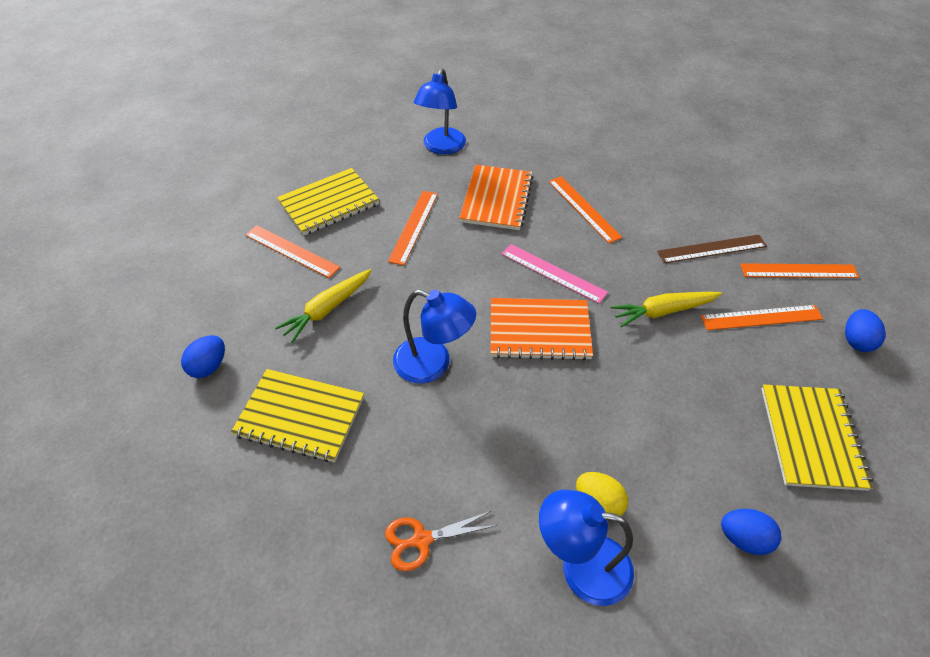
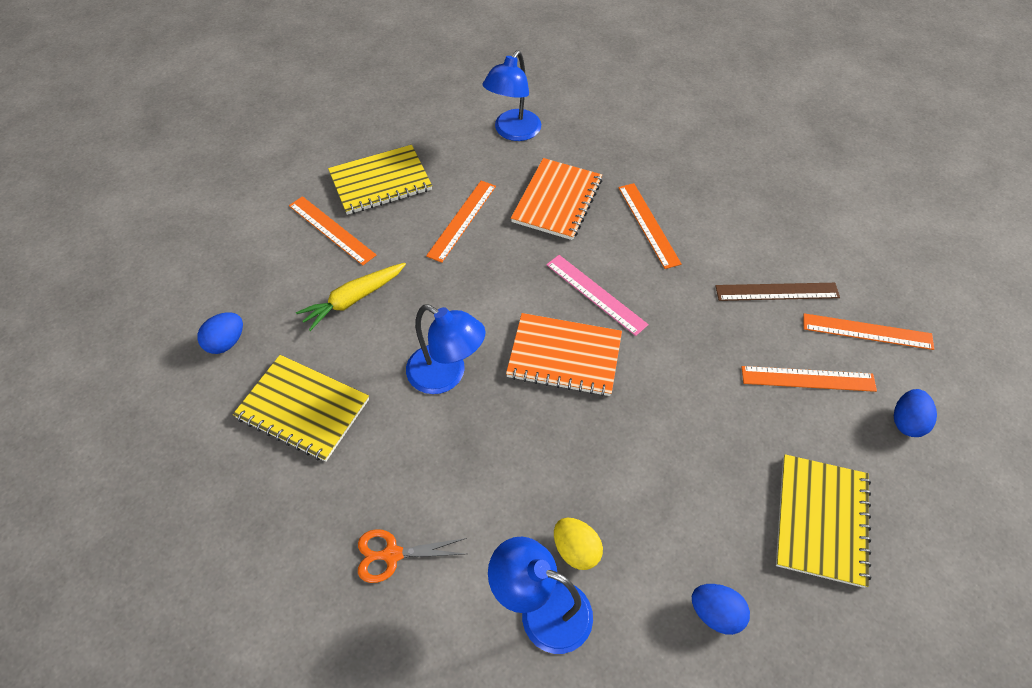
camera: 10 degrees right, 5 degrees up
yellow carrot [611,292,722,327] -> none

